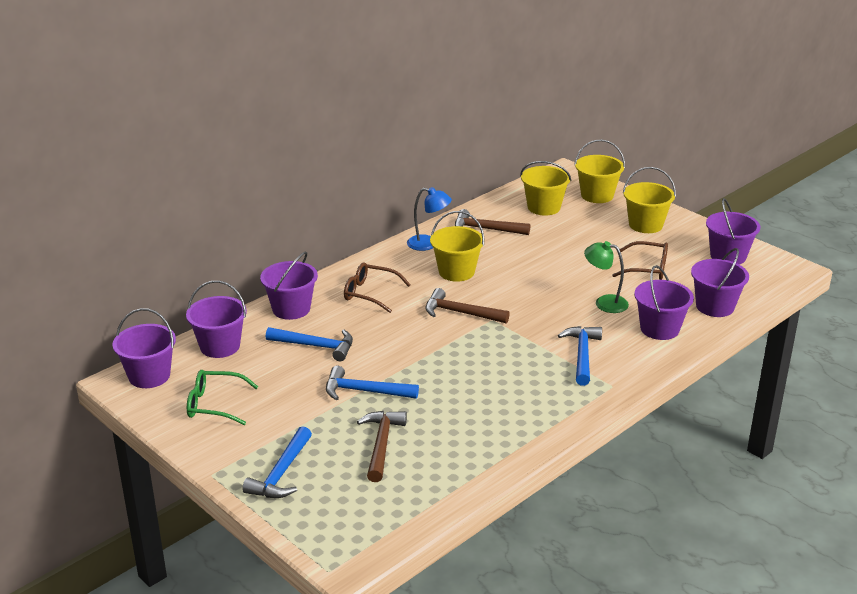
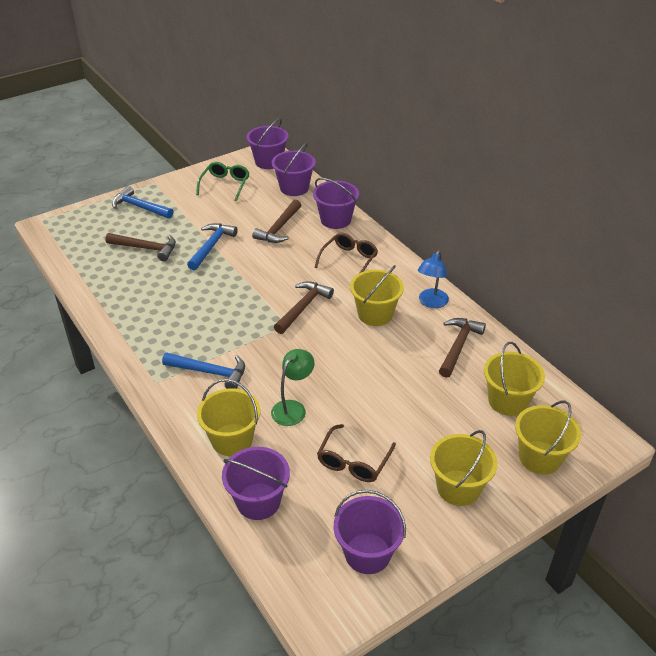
camera: 100 degrees right, 10 degrees up
blue hammer [266,327,353,361] -> brown hammer [252,200,301,243]
purple bucket [634,265,694,340] -> yellow bucket [197,379,261,456]

